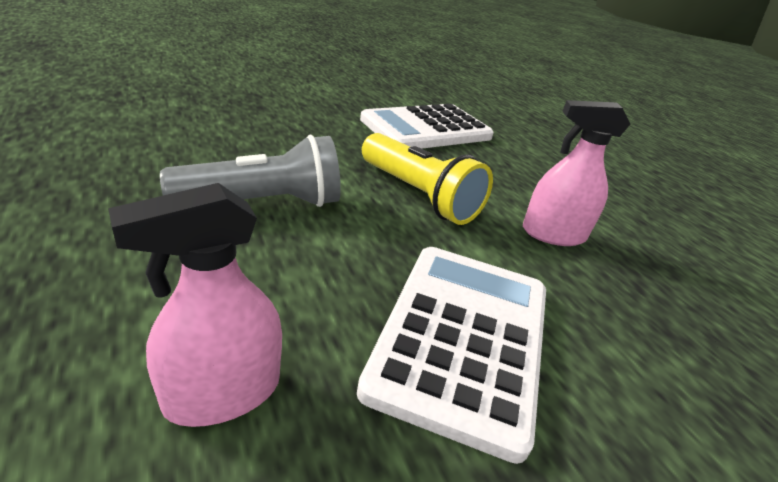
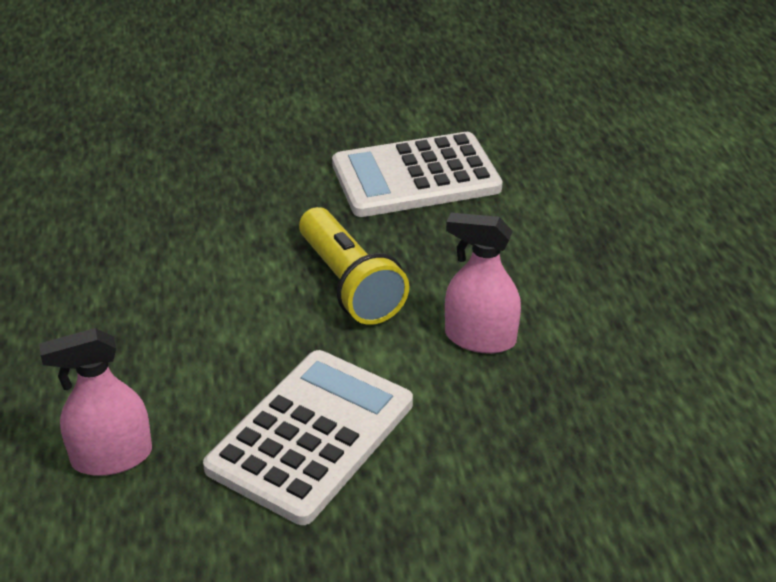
camera: 20 degrees right, 5 degrees up
grey flashlight [160,135,341,207] -> none

